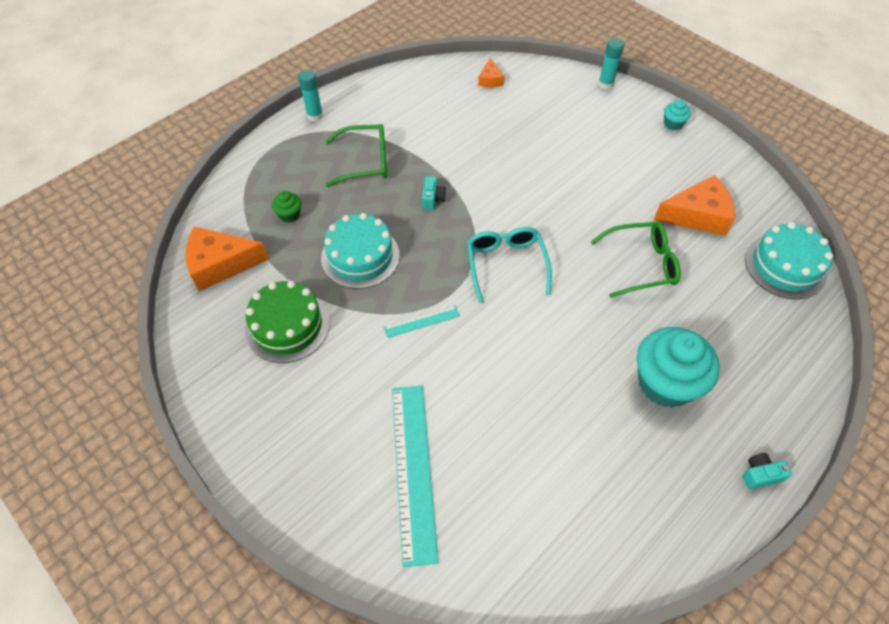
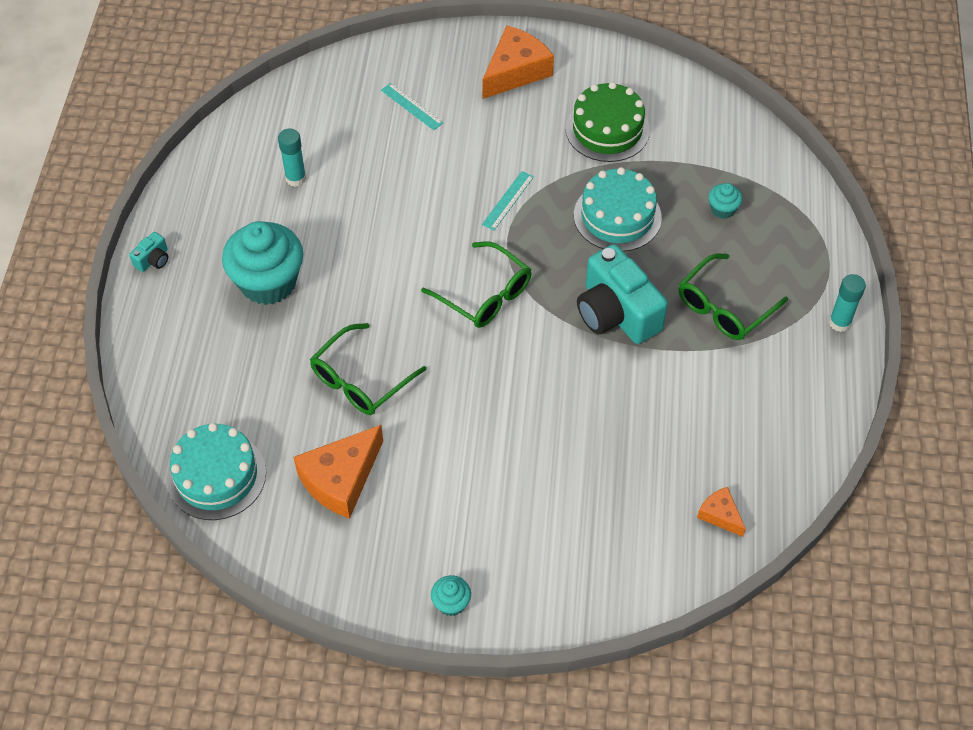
camera: 140 degrees right, 0 degrees up
orange cheese [185,227,269,291] -> orange cheese moved to [483,25,554,99]
green cupcake [272,191,301,223] -> turquoise cupcake [708,183,743,219]
turquoise ruler [392,386,438,567] -> turquoise ruler [381,83,444,130], size x0.47
turquoise camera [422,176,446,210] -> turquoise camera [577,244,668,344], size x2.36
turquoise glasses [467,227,552,304] -> green glasses [421,241,531,328]
turquoise glue stick [598,38,624,90] -> turquoise glue stick moved to [278,128,306,187]

